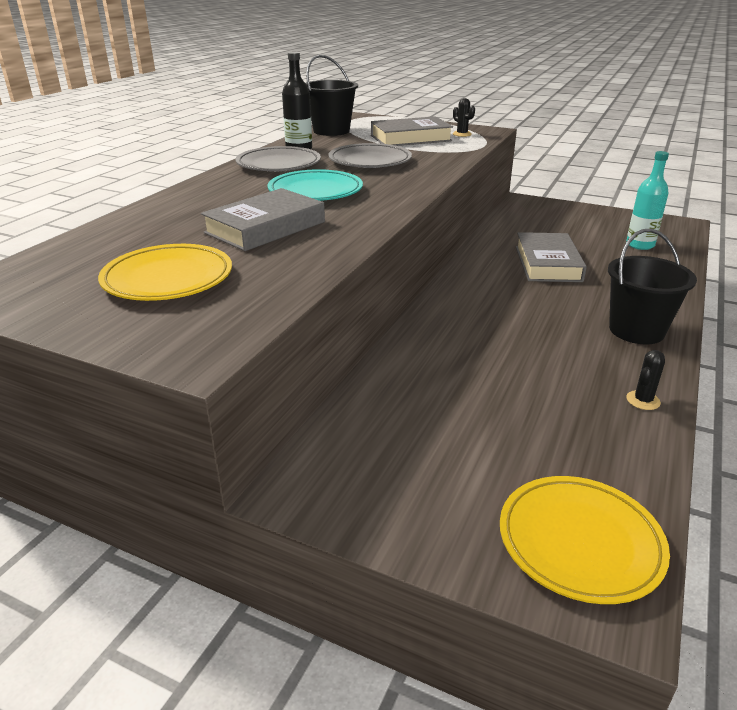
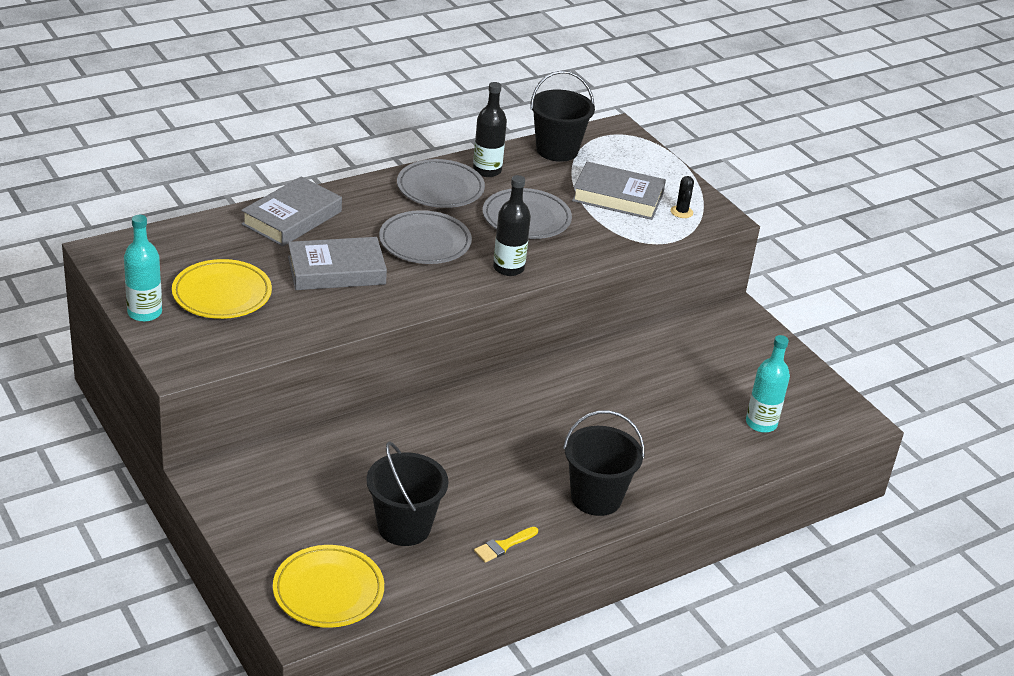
camera: 30 degrees right, 5 degrees up
turquoise plate [267,169,363,201] -> grey plate [379,210,472,264]
grey book [516,232,587,282] -> grey book moved to [241,176,342,247]
black cactus [626,350,665,410] -> yellow brush [474,527,538,563]
none -> turquoise bottle [124,215,162,322]
none -> black bucket [366,441,448,546]
none -> black bottle [493,175,531,276]

